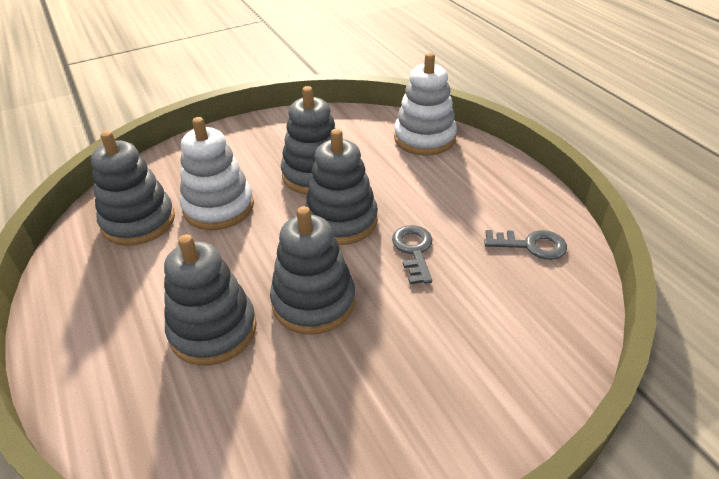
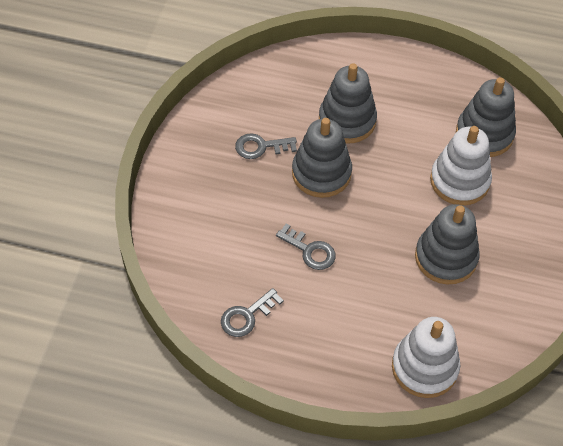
camera: 130 degrees right, 15 degrees up
grey stacking toy [305,129,378,245] -> none
none -> grey key [235,133,297,159]

